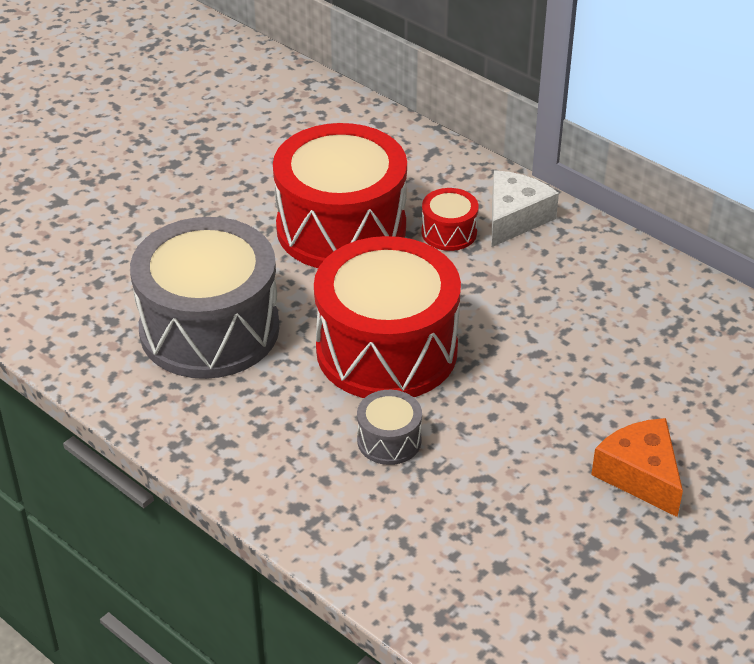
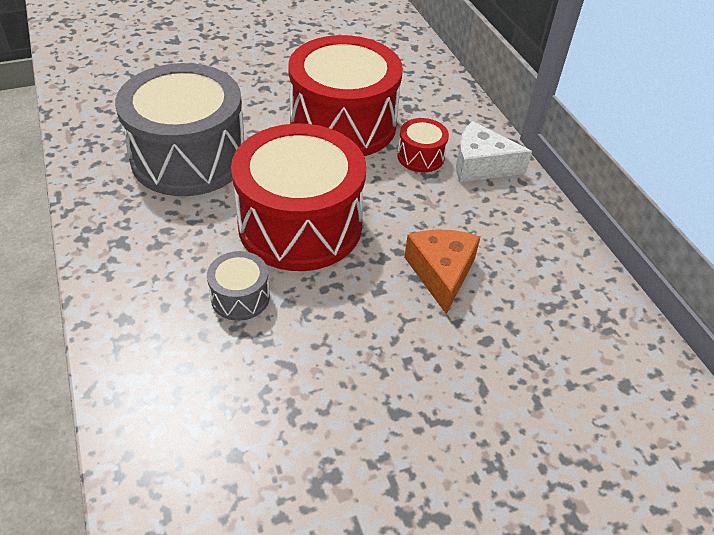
camera: 25 degrees right, 5 degrees up
white cheese [492,170,559,247] -> white cheese turned 135 degrees counterclockwise [456,121,532,182]
orange cheese [591,418,683,517] -> orange cheese moved to [404,229,481,314]

